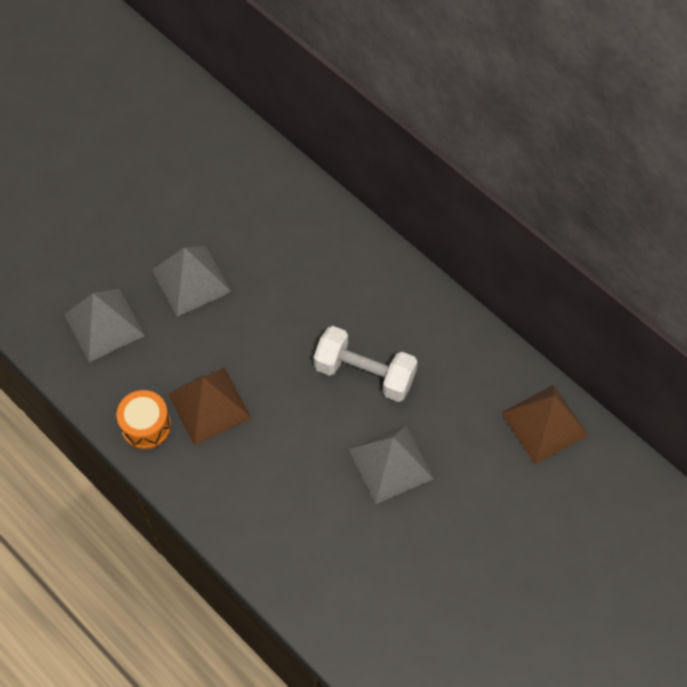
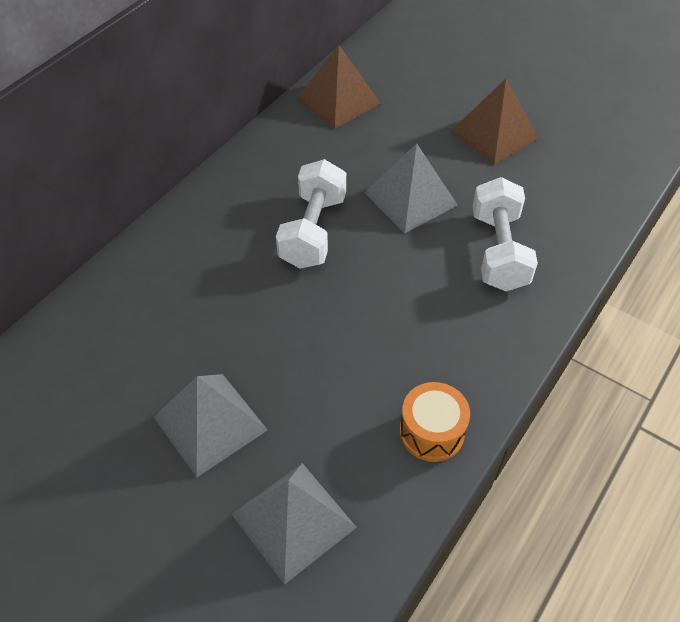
camera: 100 degrees left, 10 degrees down
brown pyramid [168,368,251,445] -> brown pyramid moved to [451,79,539,165]
none -> white dumbbell [473,177,538,291]

